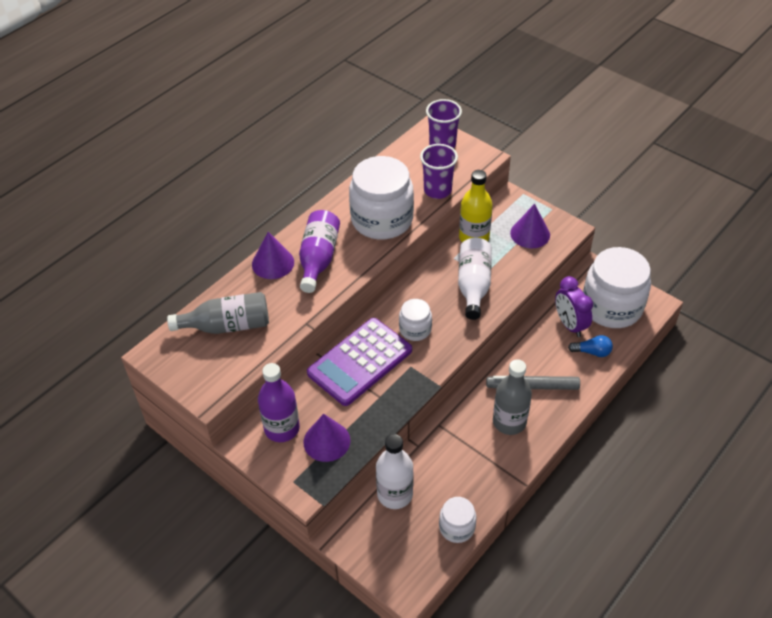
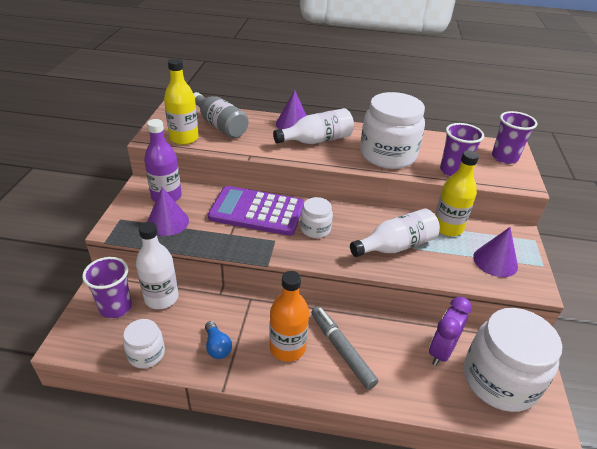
camera: 55 degrees right, 10 degrees down
purple bottle [299,210,340,293] -> white bottle [273,108,354,144]
grey bottle [493,359,532,435] -> orange bottle [269,271,309,362]
blue light bulb [568,335,613,357] -> blue light bulb moved to [205,321,232,359]
none -> purple cup [82,257,132,318]
none -> yellow bottle [164,58,199,145]

